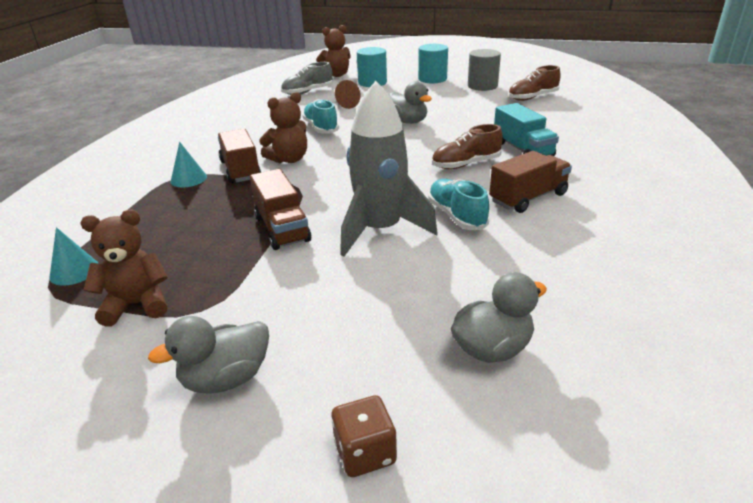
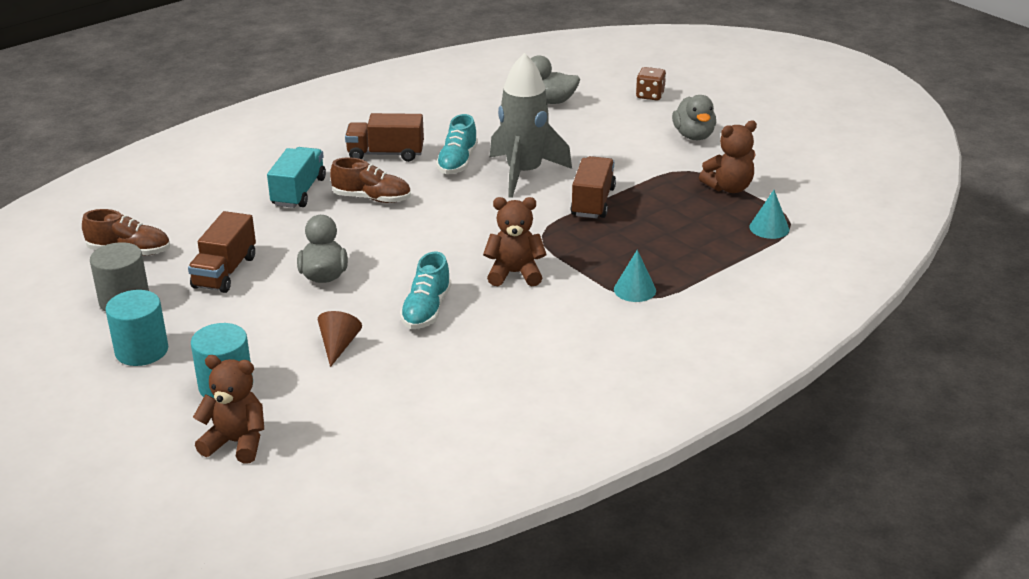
camera: 145 degrees left, 0 degrees up
brown teddy bear [80,210,168,327] -> brown teddy bear turned 45 degrees counterclockwise [699,121,757,193]
grey duck [148,316,269,394] -> grey duck turned 75 degrees clockwise [672,95,716,140]
brown truck [218,129,261,183] -> brown truck moved to [188,211,256,293]
grey shoe [281,62,333,95] -> none

